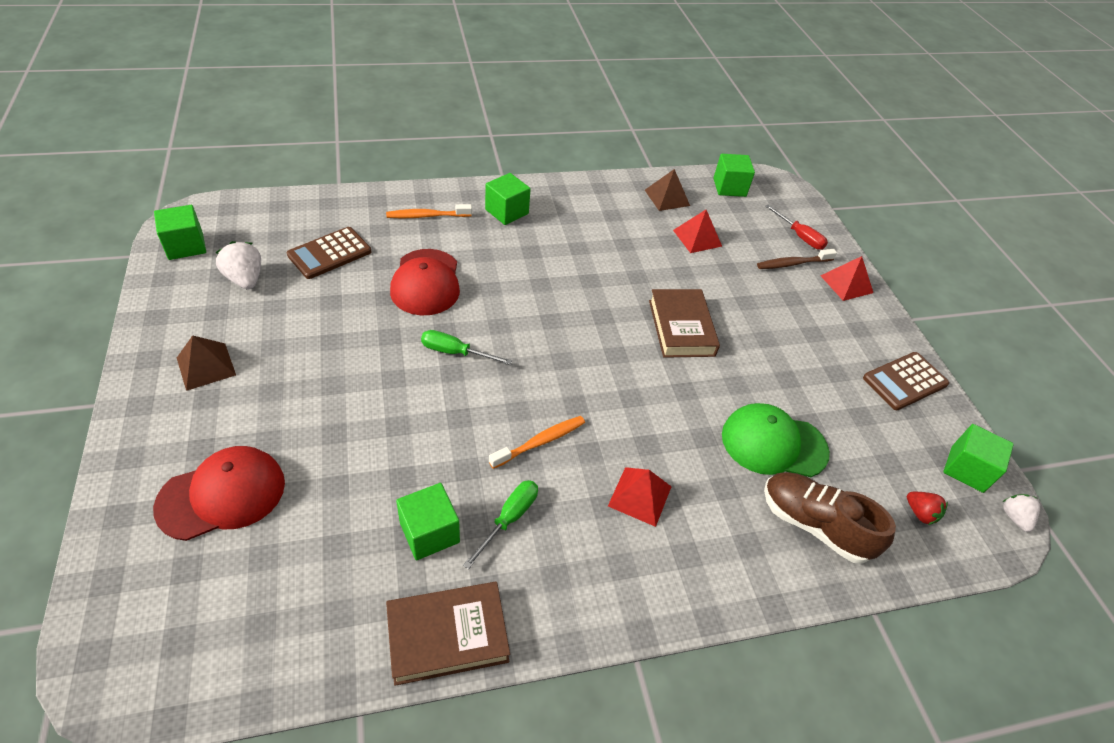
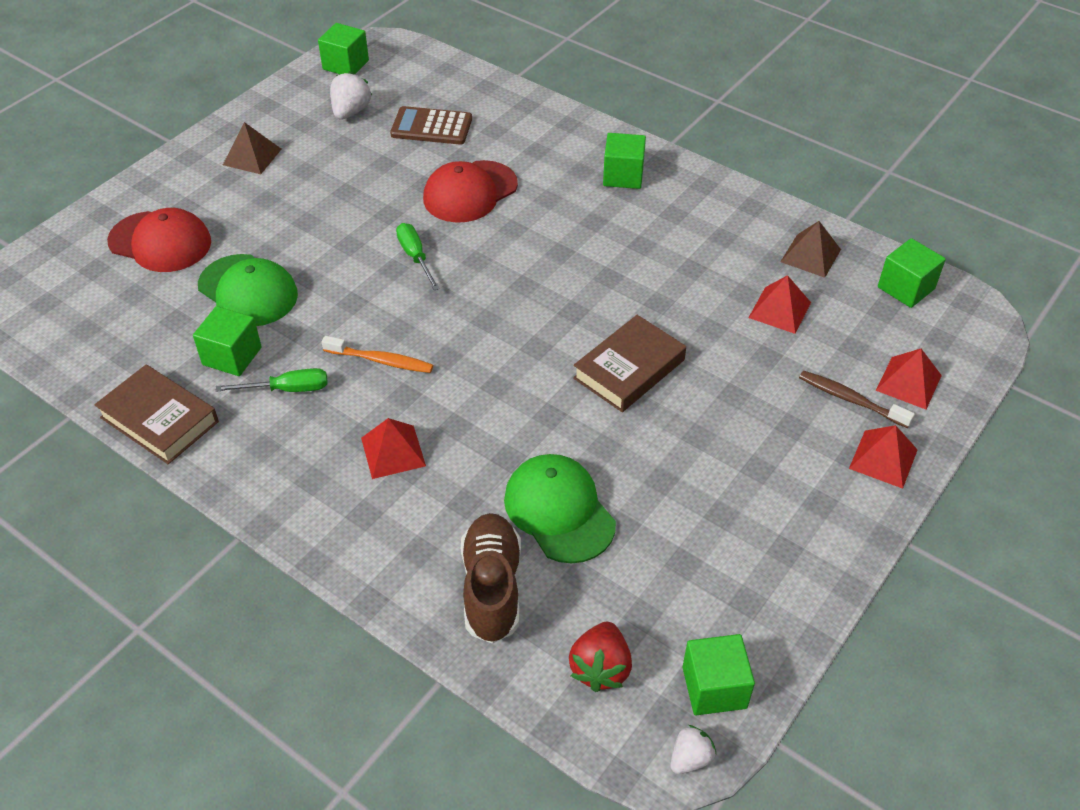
camera: 55 degrees right, 0 degrees up
orange toothbrush [386,204,472,218] -> none
red screwdriver [765,205,828,250] -> red pyramid [876,349,942,410]
brown calculator [863,352,949,410] -> none
red strawberry [907,492,948,525] -> red strawberry [569,622,632,692], size x1.56
none -> green cap [198,254,298,326]

